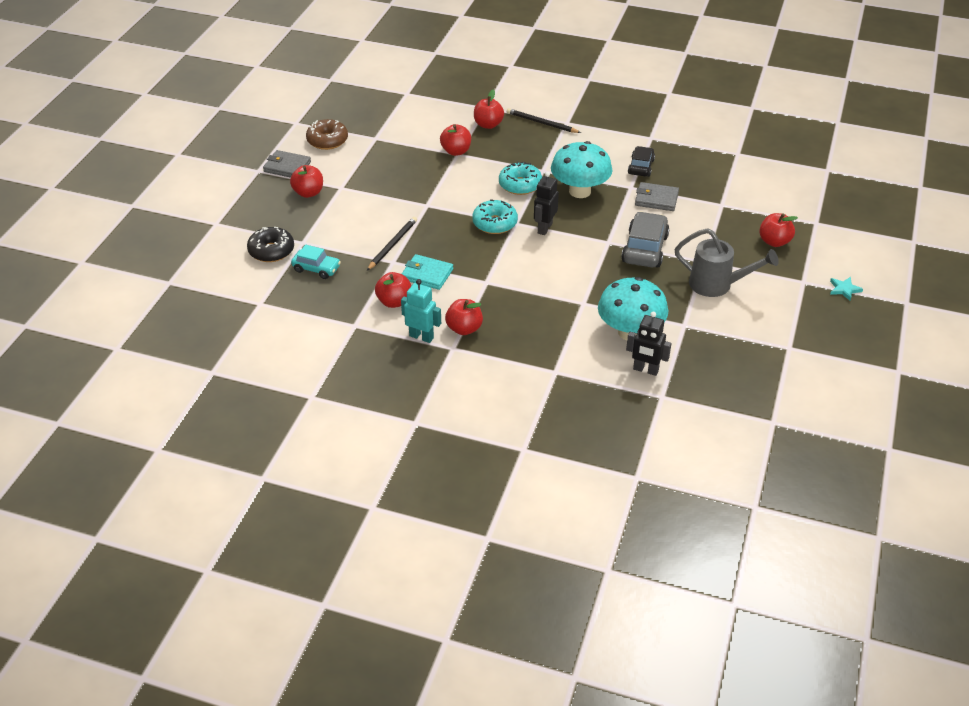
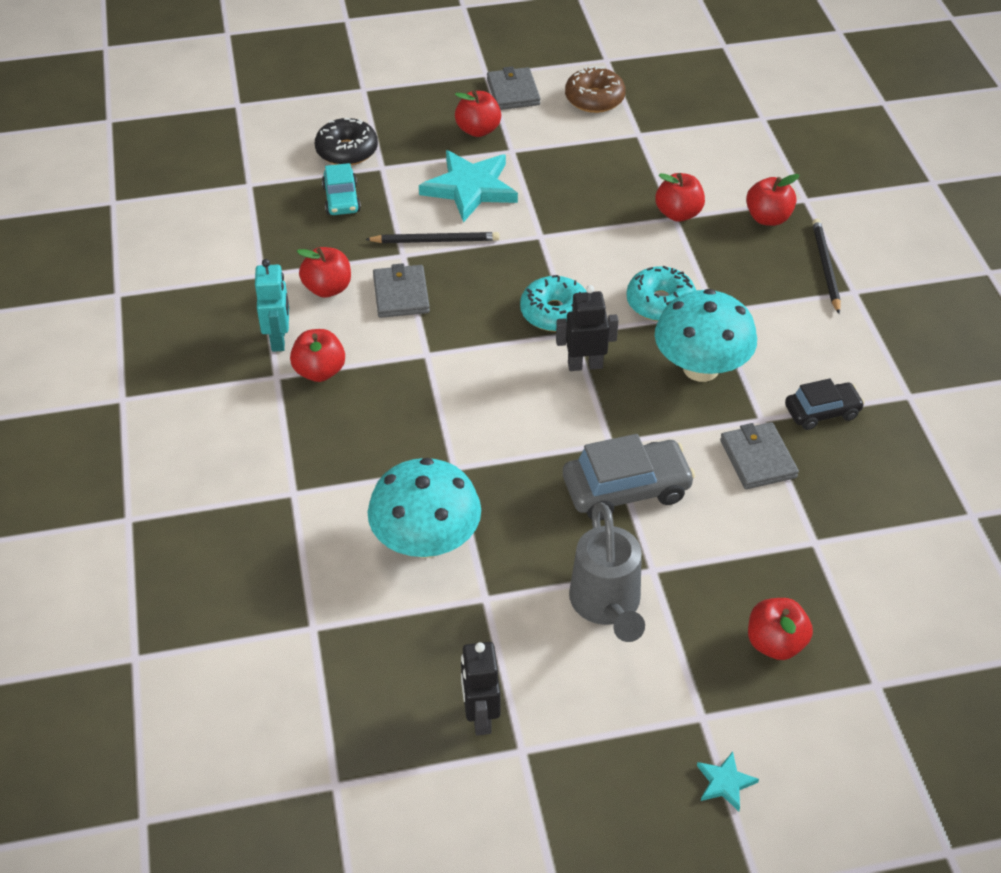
camera: 60 degrees right, 5 degrees up
turquoise wallet [402,254,453,290] -> grey wallet [373,263,430,318]
black robot [626,311,671,376] -> black robot moved to [461,642,500,735]
none -> turquoise star [419,150,518,223]

